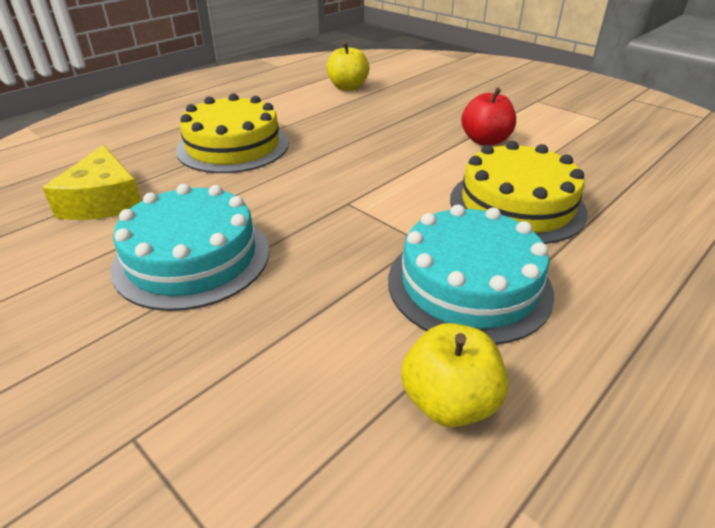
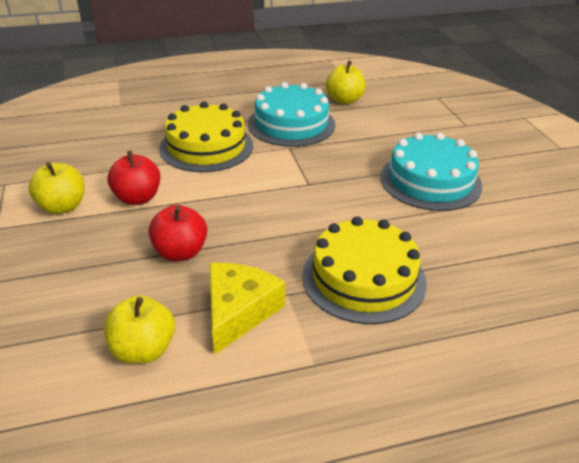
camera: 150 degrees left, 0 degrees up
yellow cheese [42,145,141,220] -> yellow cheese moved to [209,263,285,355]
none -> yellow apple [29,162,85,214]
none -> red apple [148,205,207,261]

